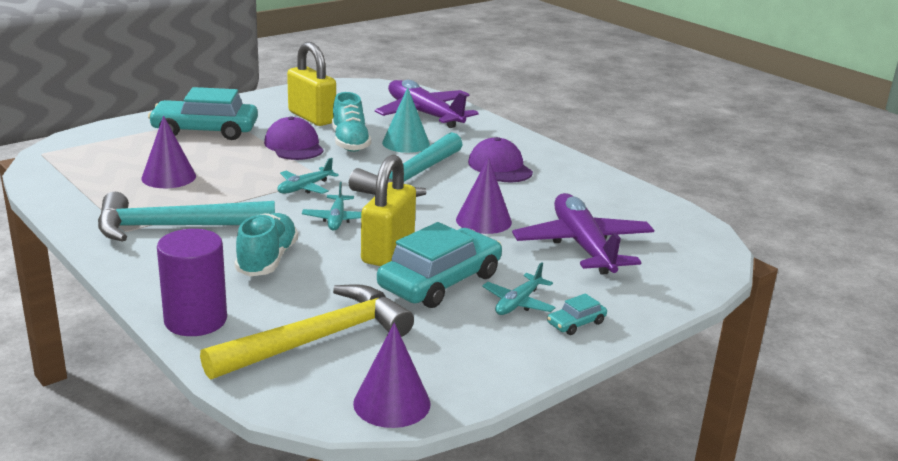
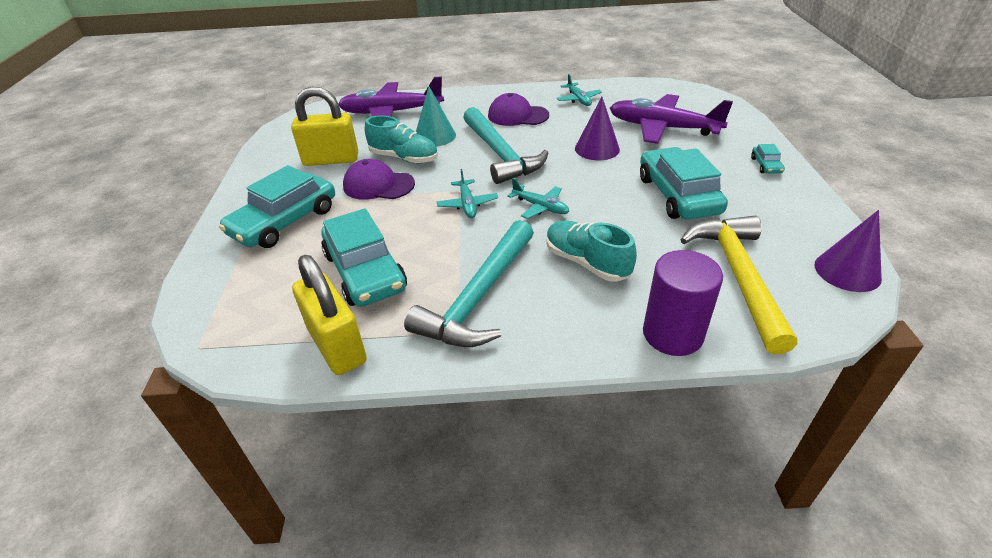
camera: 50 degrees left, 15 degrees up
purple cone [141,116,196,188] -> turquoise car [321,208,407,307]
yellow padlock [361,155,416,266] -> yellow padlock moved to [292,255,367,375]
turquoise plane [482,262,556,315] -> turquoise plane moved to [557,74,602,106]

